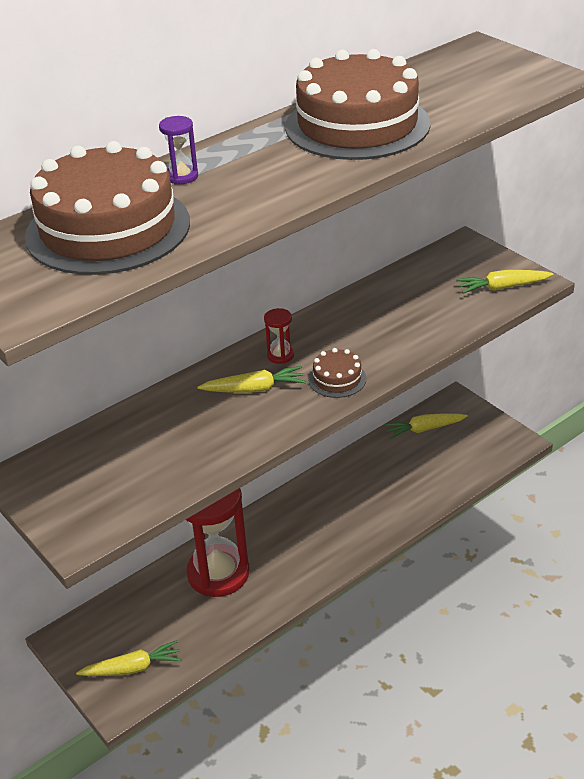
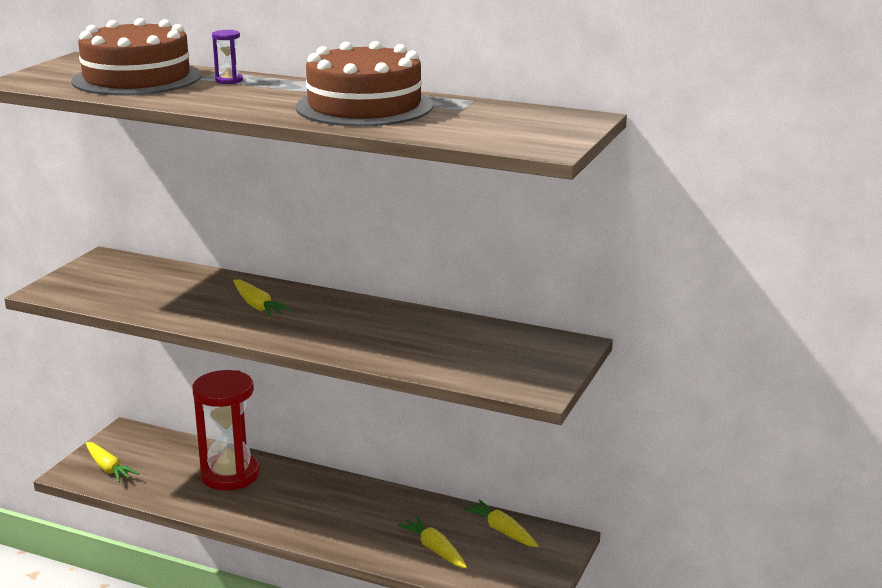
camera: 60 degrees right, 15 degrees down
red hourglass [264,308,294,364] -> none
brown cake [308,348,366,398] -> none
yellow carrot [456,270,554,294] -> yellow carrot moved to [398,516,467,568]

